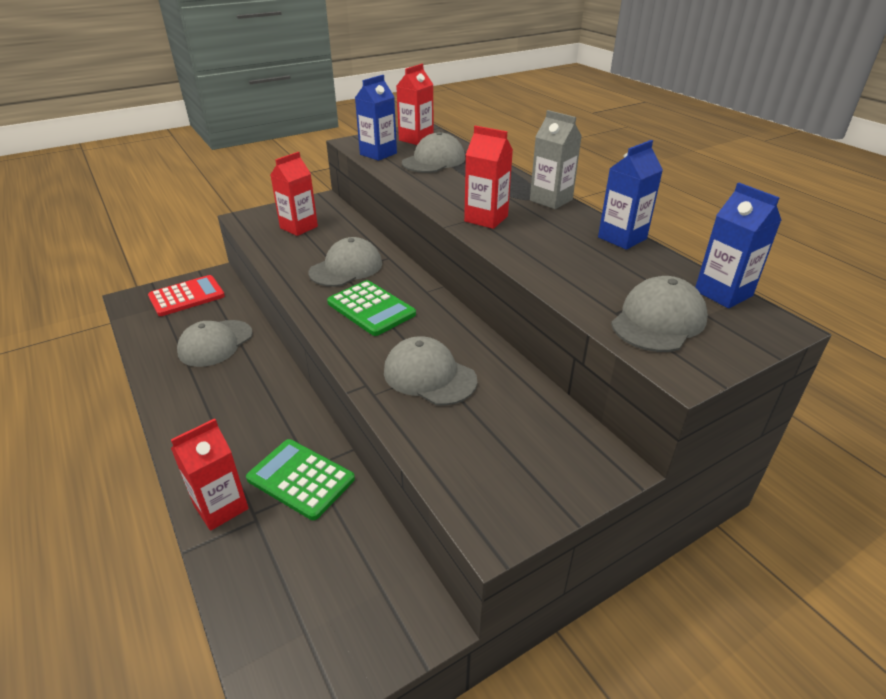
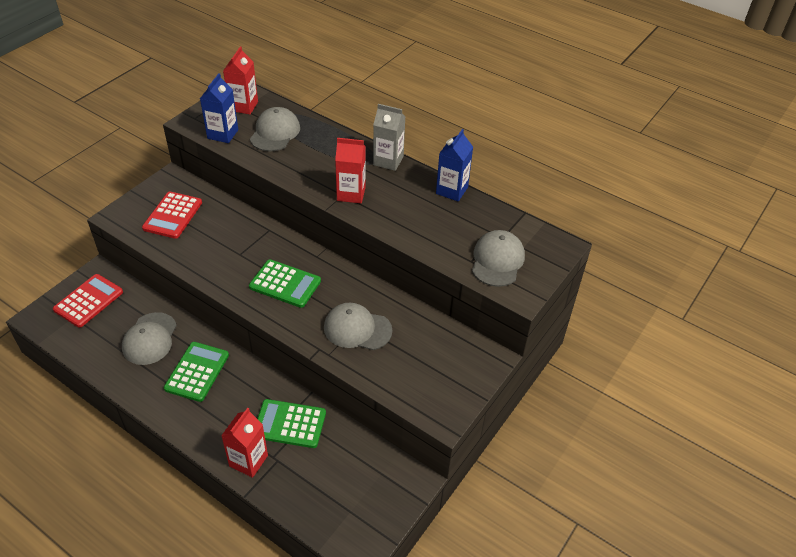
camera: 25 degrees left, 10 degrees up
red carton [271,152,318,236] -> red calculator [142,191,202,239]
grey cap [308,237,382,287] -> none
blue carton [695,183,781,308] -> none
none -> green calculator [164,342,229,402]

